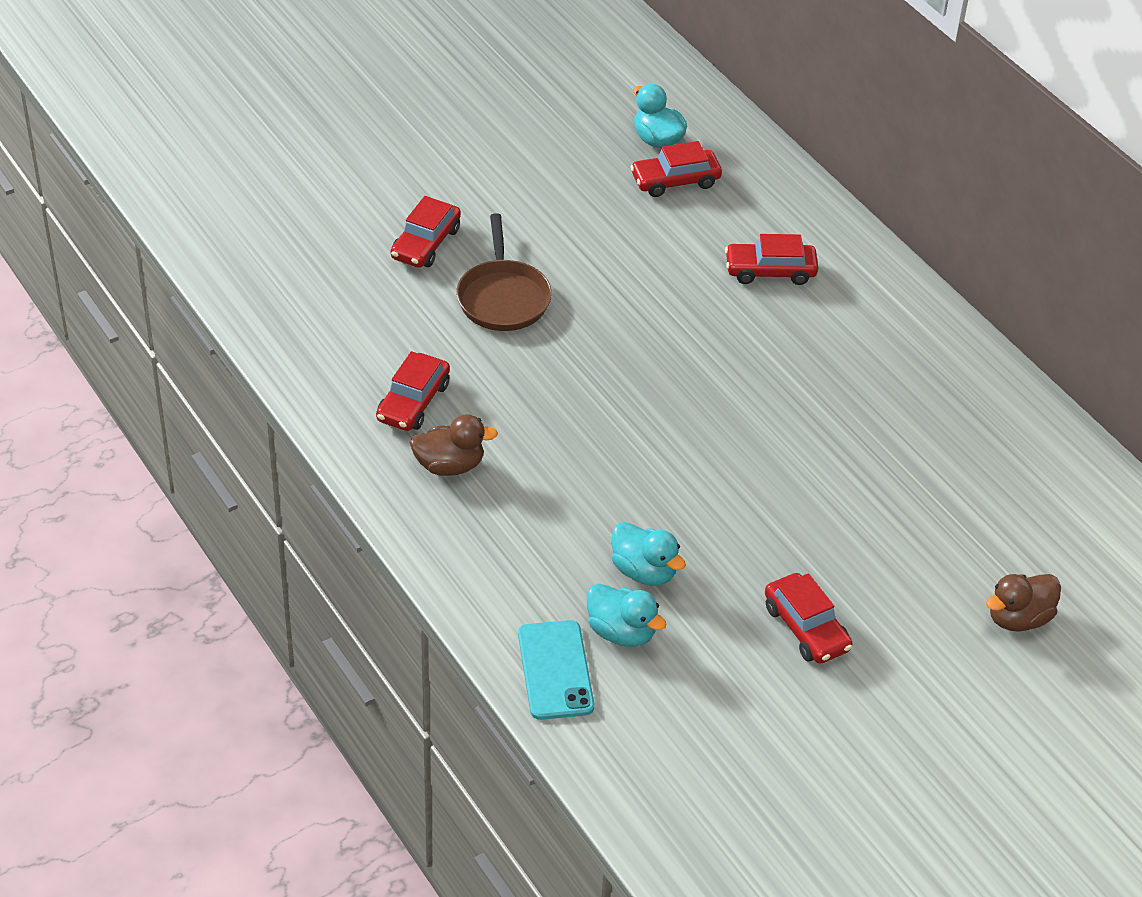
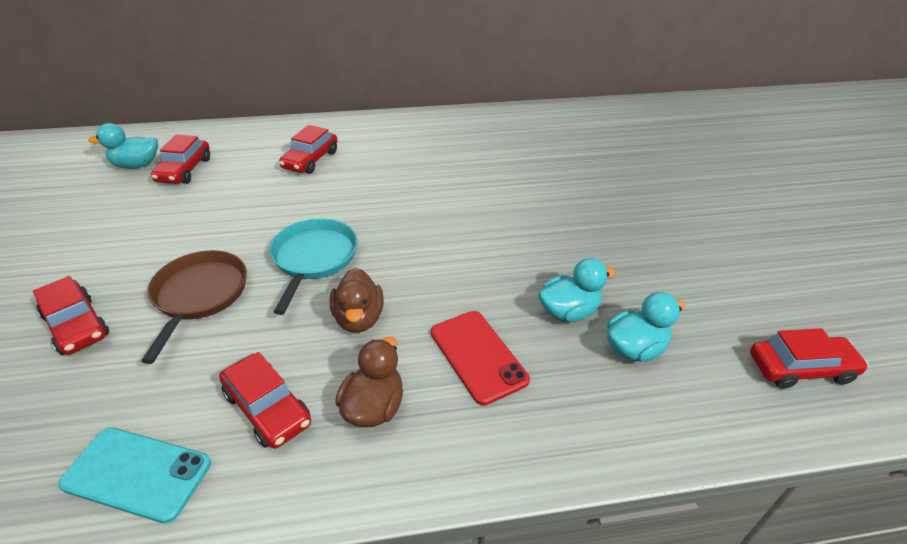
camera: 65 degrees left, 5 degrees down
brown pan [456,213,552,331] -> brown pan turned 105 degrees counterclockwise [141,250,247,364]
turquoise phone [518,620,594,720] -> turquoise phone moved to [58,427,211,523]
red car [765,573,853,664] -> red car moved to [750,328,869,389]
brown duck [986,574,1061,632] -> brown duck moved to [330,268,384,333]
none -> turquoise pan [269,218,358,315]
none -> red phone [431,311,530,405]

